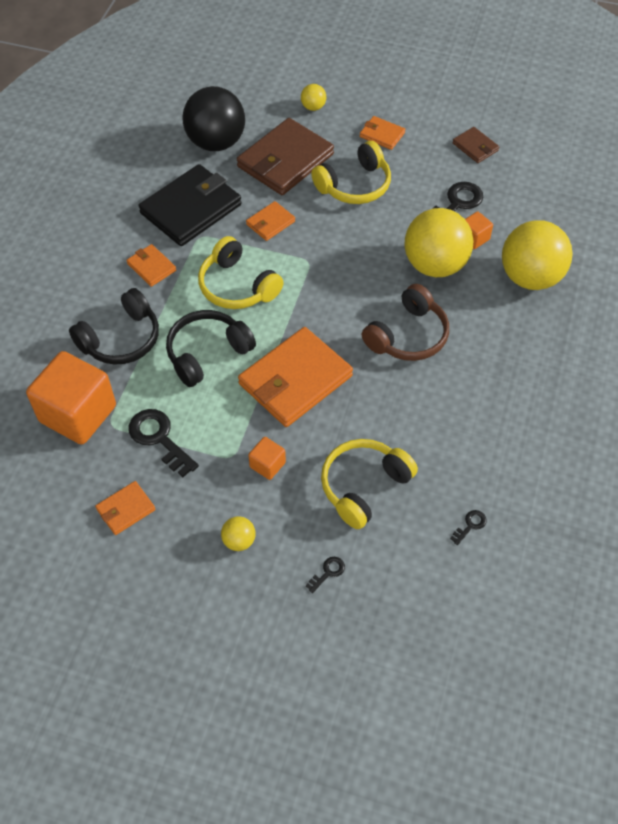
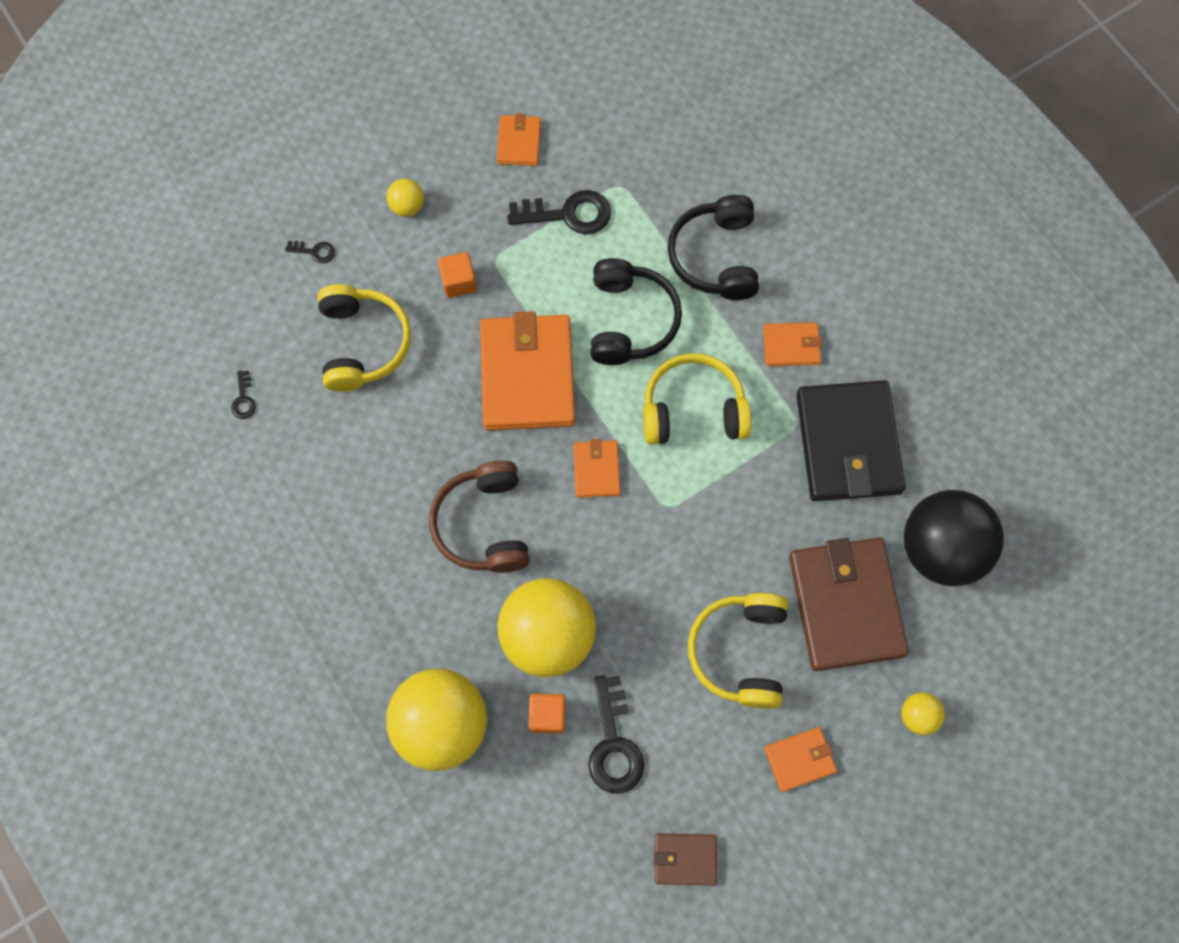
camera: 130 degrees right, 15 degrees up
orange cube [26,351,116,445] -> none
orange wallet [246,201,295,241] -> orange wallet moved to [573,439,621,498]
black key [306,557,345,593] -> black key turned 75 degrees counterclockwise [285,241,335,263]

